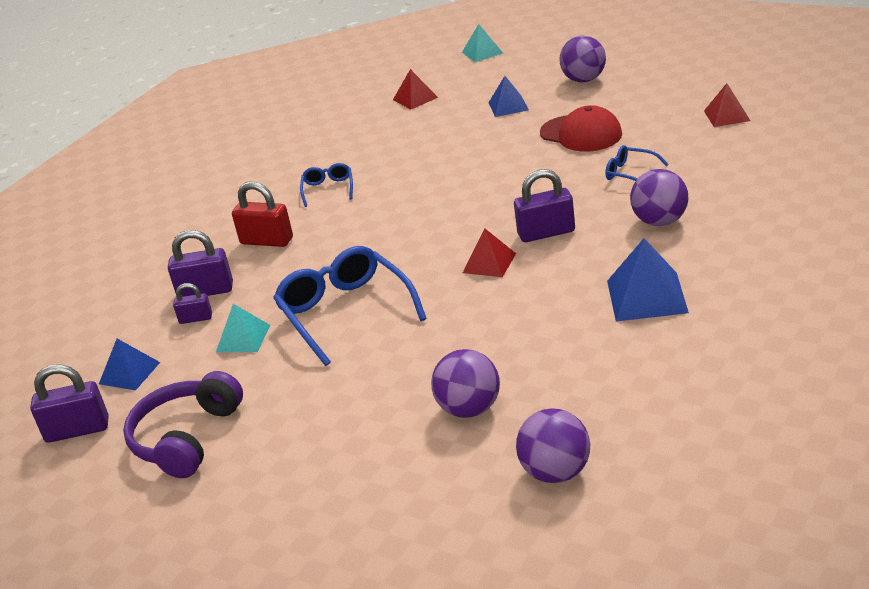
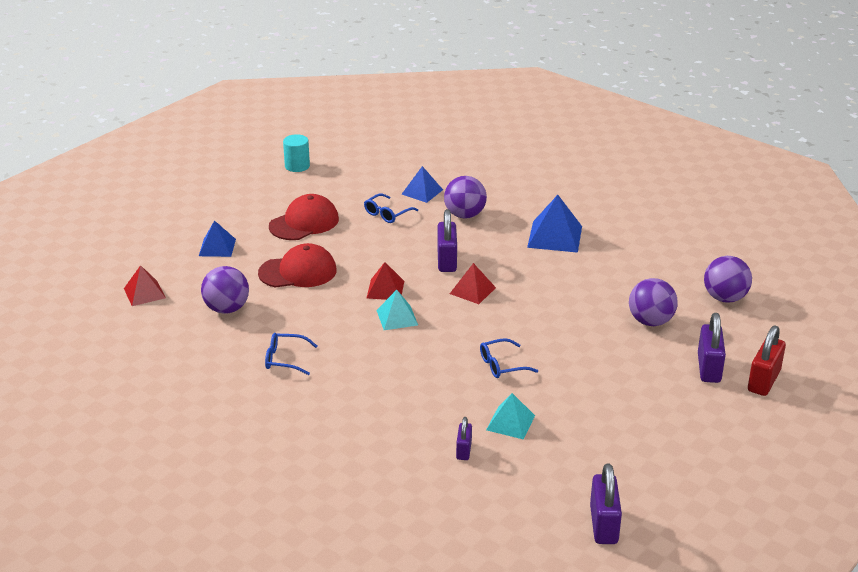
camera: 85 degrees left, 0 degrees up
blue pyramid [99,339,160,391] -> blue pyramid moved to [402,166,443,203]
purple headphones [123,371,243,478] -> none
purple padlock [168,230,233,297] -> purple padlock moved to [698,313,726,383]
red padlock [232,181,293,247] -> red padlock moved to [748,325,786,396]
blue glasses [273,246,427,366] -> blue glasses [480,338,538,378], size x0.50
turquoise pyramid [462,24,503,62] -> turquoise pyramid moved to [376,290,418,330]
purple ball [559,35,606,83] -> purple ball moved to [201,266,249,314]
red pyramid [704,83,751,127] -> red pyramid moved to [366,262,404,300]
none -> red cap [258,243,337,288]
none -> turquoise cylinder [283,134,310,172]

